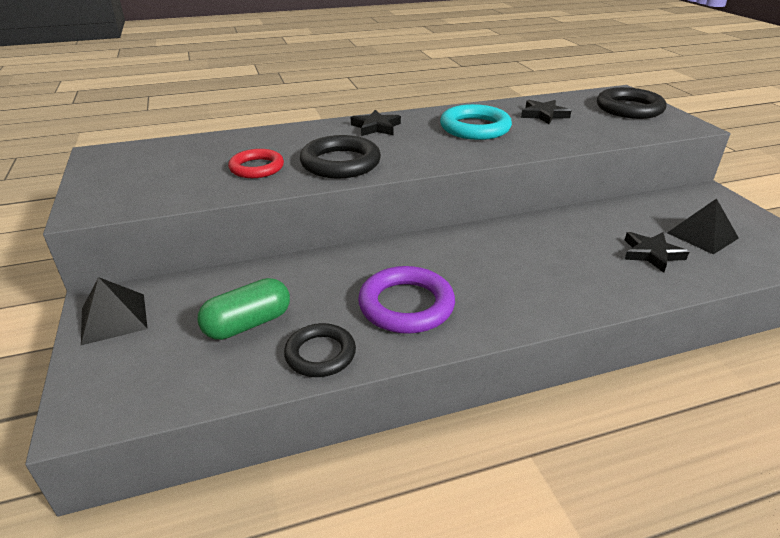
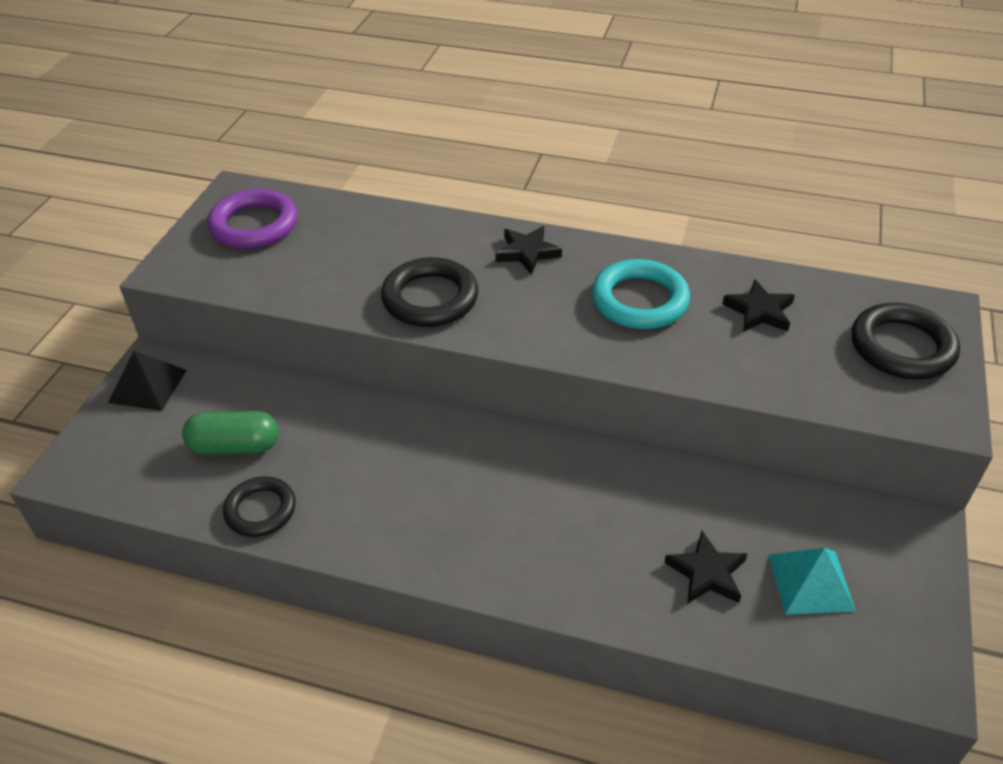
camera: 35 degrees right, 10 degrees up
red ring [228,149,284,178] -> none
purple ring [358,266,455,334] -> purple ring moved to [207,189,297,249]
black pyramid [667,198,739,255] -> turquoise pyramid [768,548,856,615]

